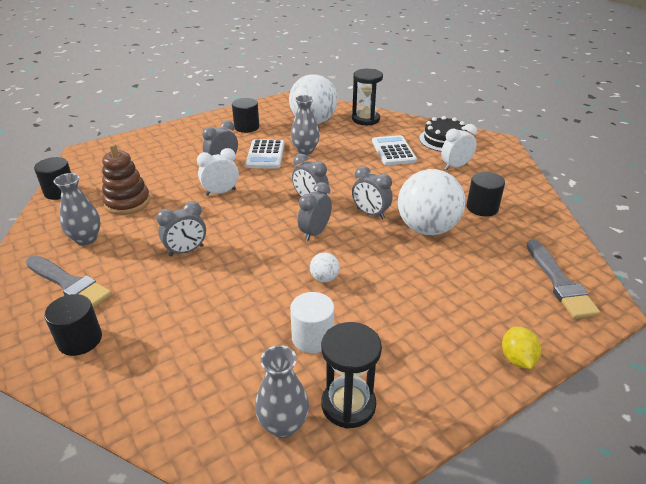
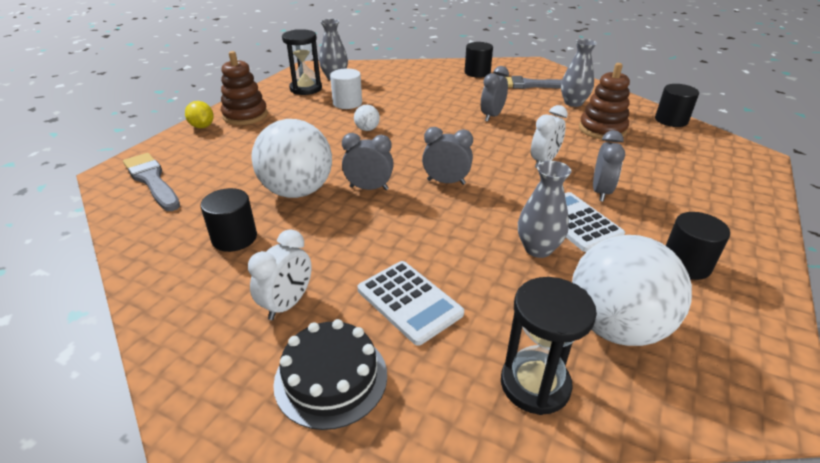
camera: 150 degrees right, 0 degrees up
grey clock [298,182,332,241] -> none
none -> brown stacking toy [221,51,268,125]

